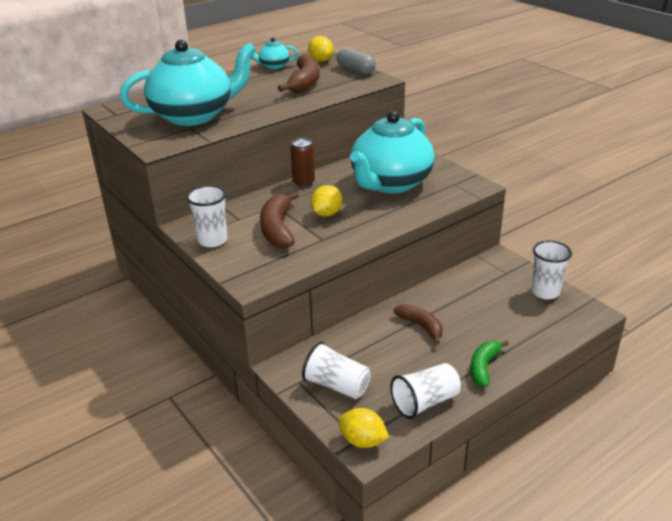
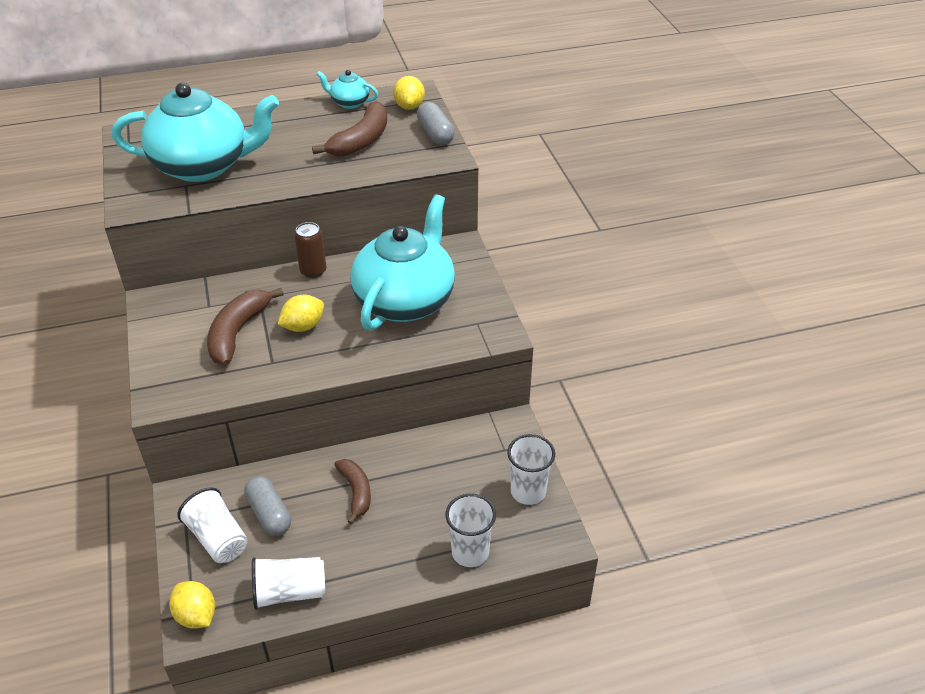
camera: 20 degrees right, 10 degrees up
white cup [186,185,228,247] -> white cup moved to [446,494,496,567]
turquoise teapot [350,111,435,193] -> turquoise teapot turned 150 degrees clockwise [350,194,455,331]
green banana [470,340,509,387] -> none
none -> grey capsule [244,476,291,536]

